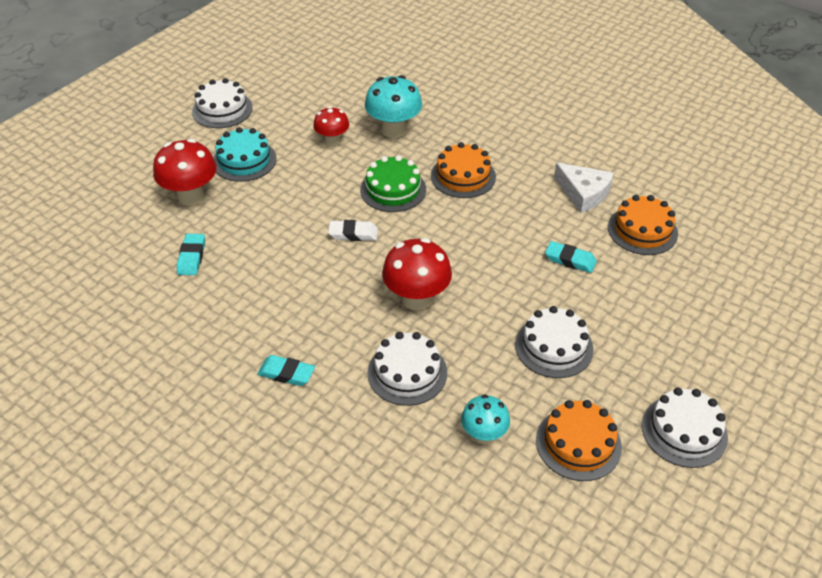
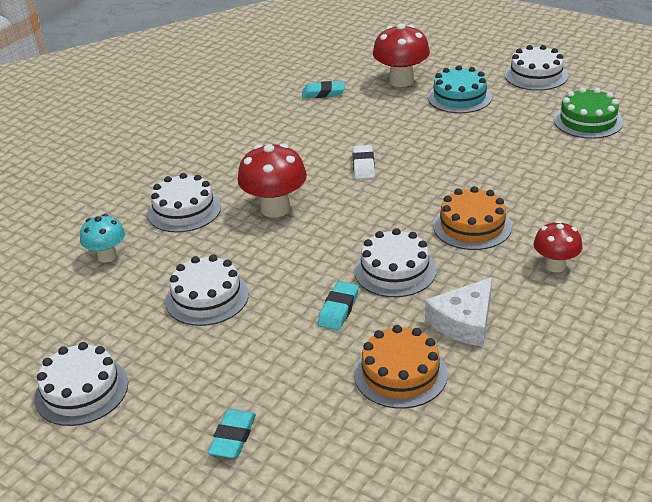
camera: 90 degrees right, 10 degrees down
turquoise eraser [257,355,315,386] -> turquoise eraser moved to [208,409,256,459]
red mushroom [313,106,349,146] -> red mushroom moved to [534,221,582,272]
green cake [360,155,426,212] -> green cake moved to [554,87,623,139]
turquoise mushroom [365,75,422,138] -> none
orange cake [536,400,622,481] -> none
none -> white cake [354,228,436,297]

